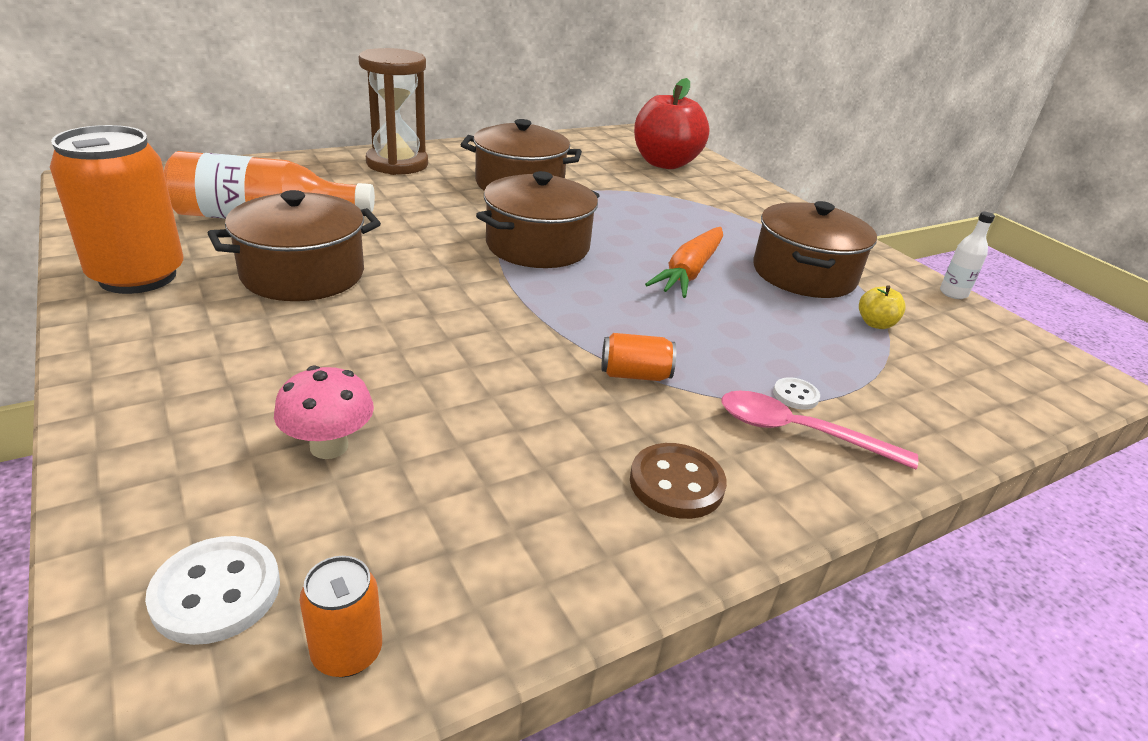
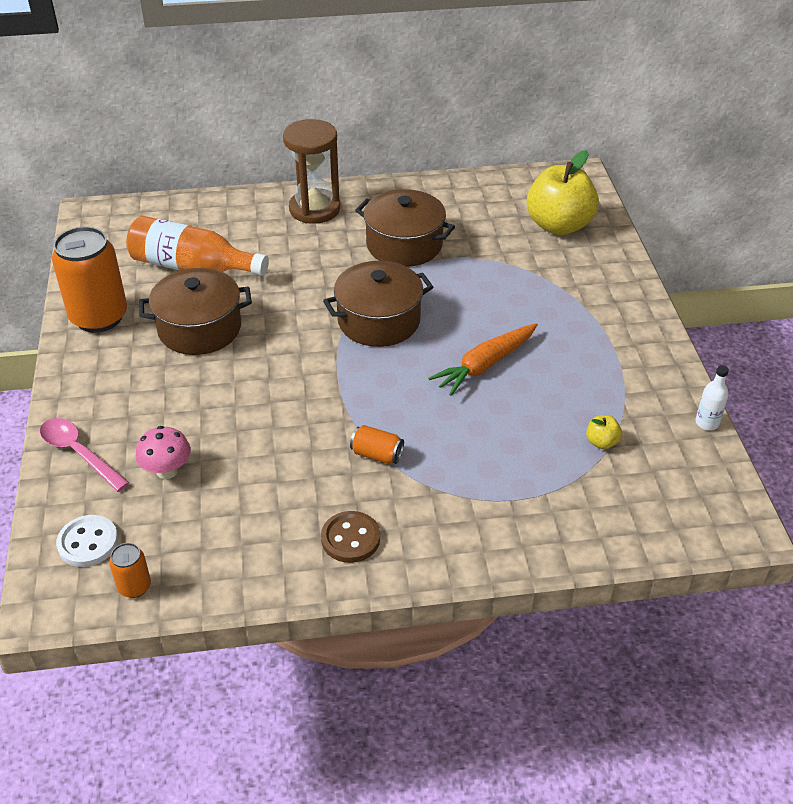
camera: 25 degrees right, 10 degrees up
red apple [634,78,709,169] -> yellow apple [527,150,599,235]
pink spoon [721,391,918,469] -> pink spoon moved to [40,418,129,492]
brown pot [753,201,877,298] -> none
white button [773,377,820,410] -> none

